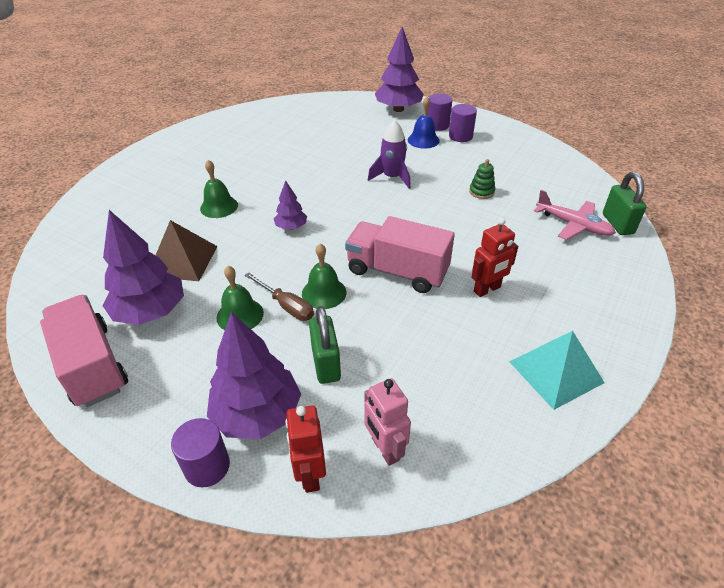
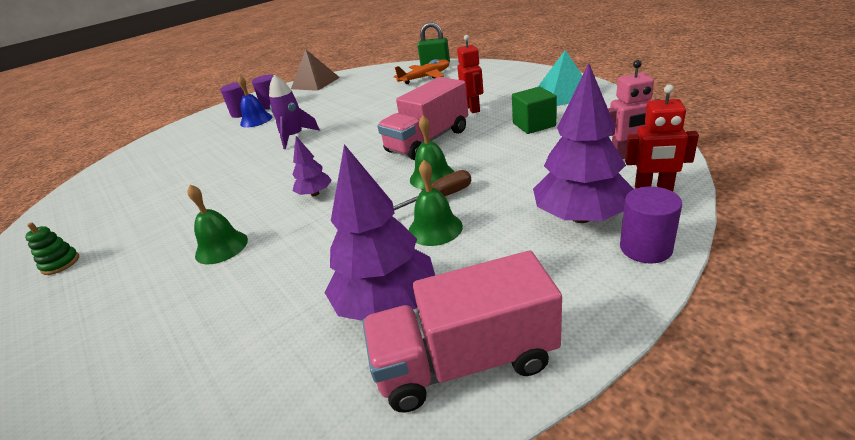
camera: 65 degrees left, 10 degrees down
brown pyramid [156,220,218,281] -> brown pyramid moved to [291,50,340,91]
green padlock [309,306,341,384] -> none
purple tree [375,27,423,112] -> none
green stacking toy [469,159,495,199] -> green stacking toy moved to [25,223,79,275]
pink plane [534,190,616,240] -> orange plane [394,59,449,84]
none -> green cube [512,87,557,134]

